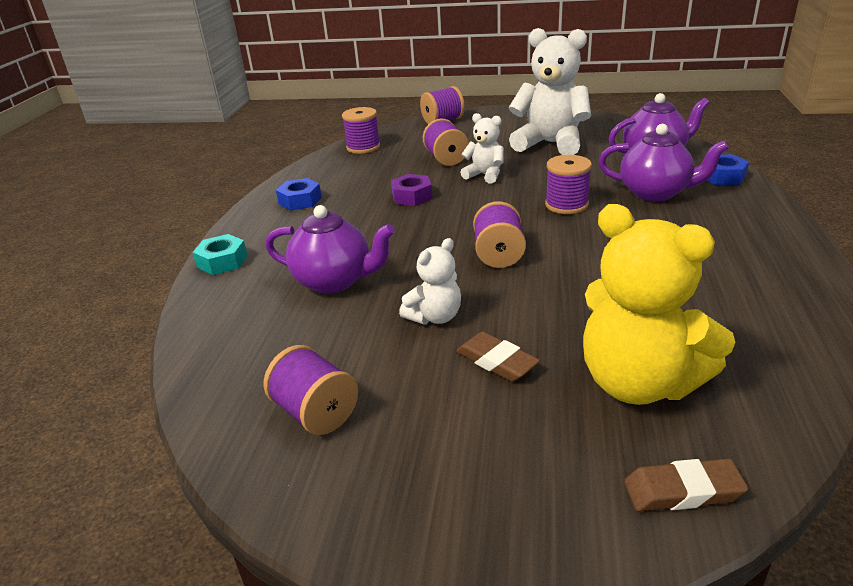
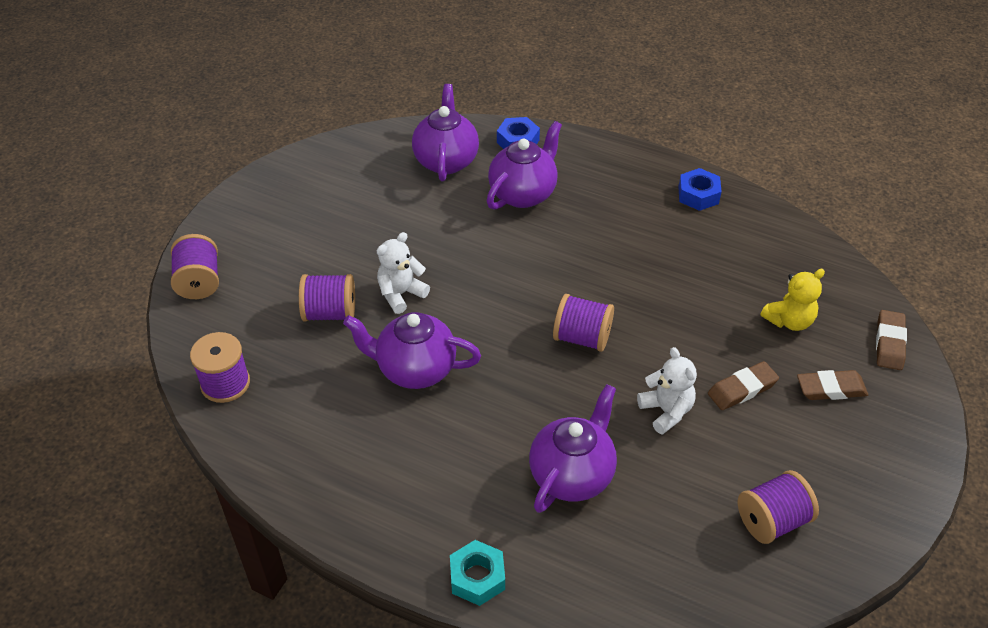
camera: 75 degrees left, 15 degrees up
blue nut [276,178,322,210] -> blue nut moved to [679,168,722,211]
purple nut [391,174,433,206] -> purple teapot [343,312,481,389]
white teddy bear [509,28,591,155] -> none
purple spool [545,155,592,214] -> none
yellow teddy bear [583,204,736,405] -> yellow teddy bear [760,269,825,331], size x0.52
none -> brown eraser [797,370,868,400]

